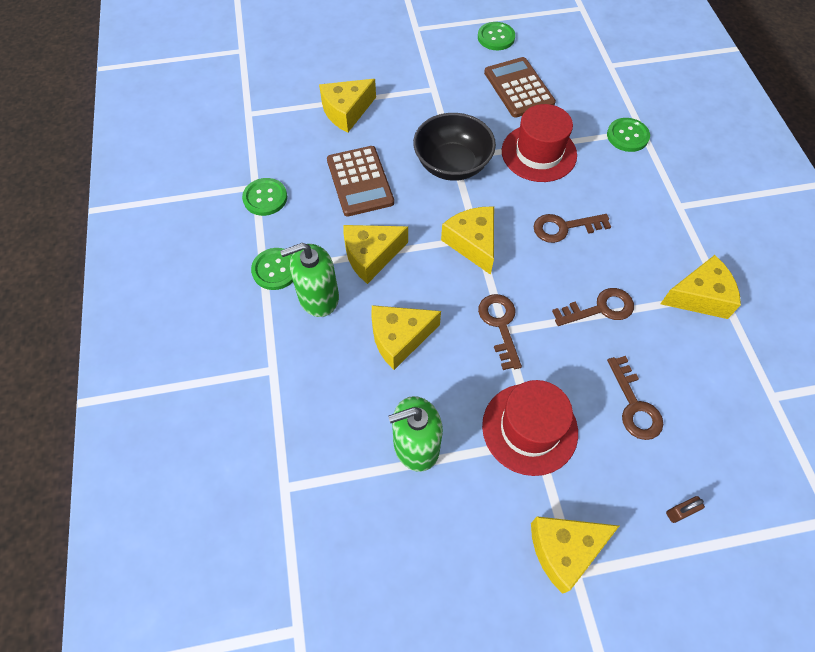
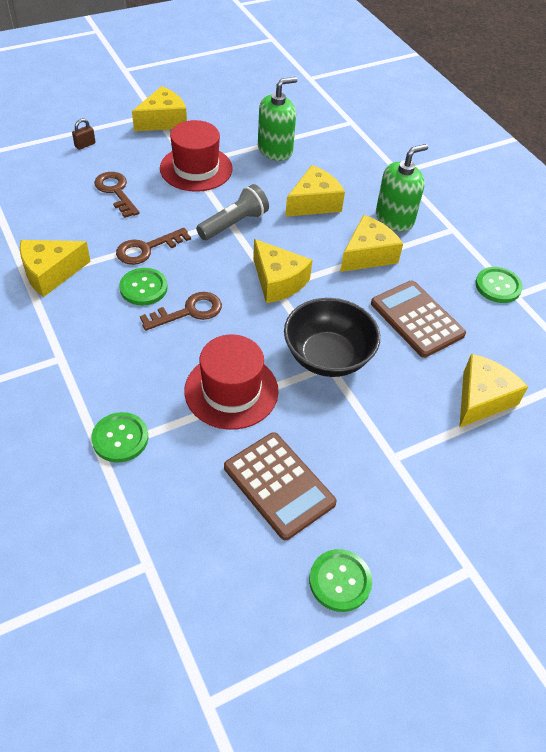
camera: 160 degrees right, 10 degrees down
green button [251,248,293,290] -> green button moved to [119,268,168,305]
brown key [478,294,522,370] -> grey flashlight [196,184,269,240]

